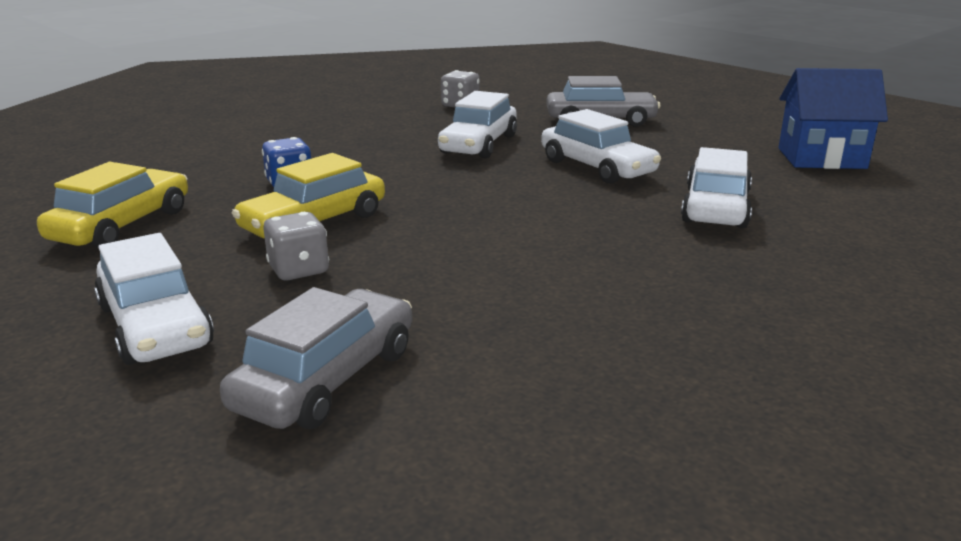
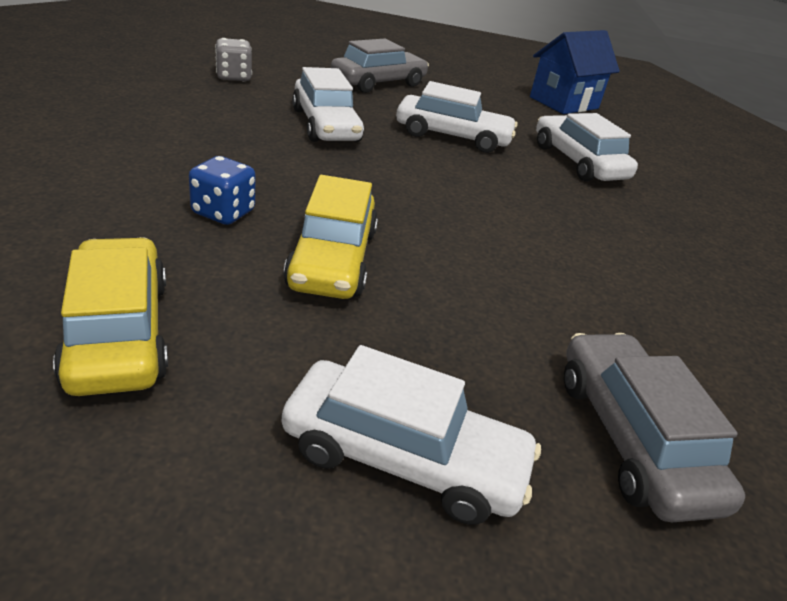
camera: 45 degrees left, 10 degrees up
grey dice [263,212,329,280] -> none

